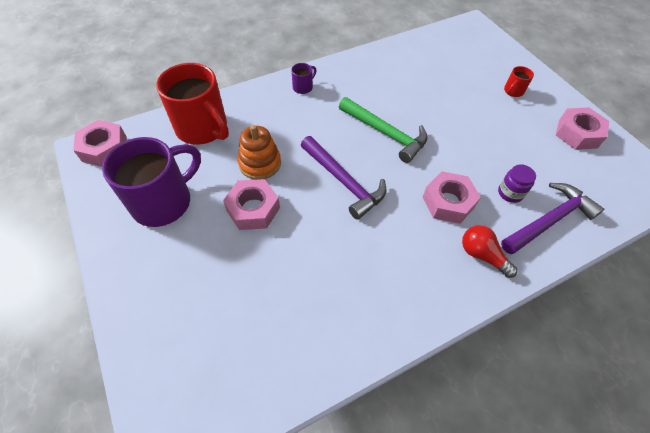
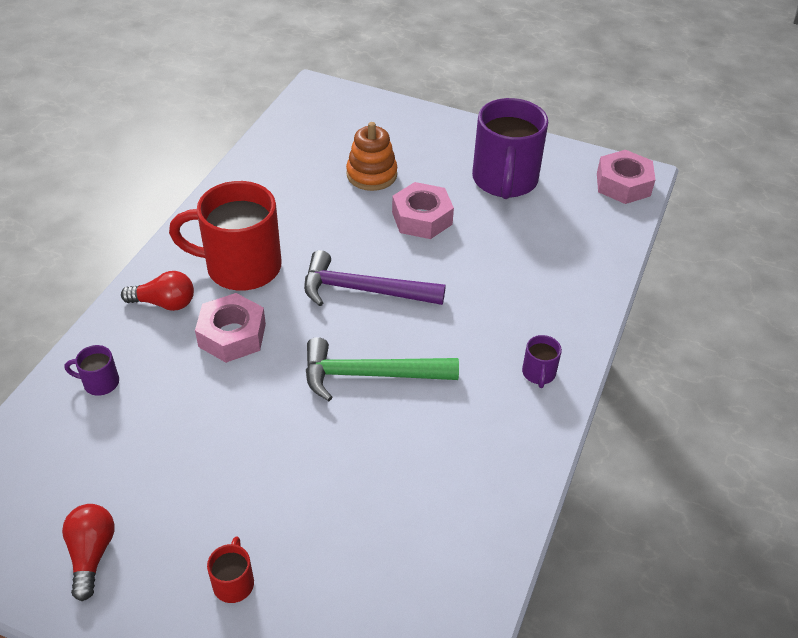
camera: 140 degrees right, 10 degrees down
red mug [156,63,229,145] -> red mug moved to [169,181,282,291]
orange stacking toy [238,125,281,180] -> orange stacking toy moved to [346,122,397,191]
purple jar [498,164,536,203] -> none
purple hammer [501,183,604,254] -> purple mug [65,345,119,396]
pink nut [556,107,609,150] -> red light bulb [62,504,115,601]

